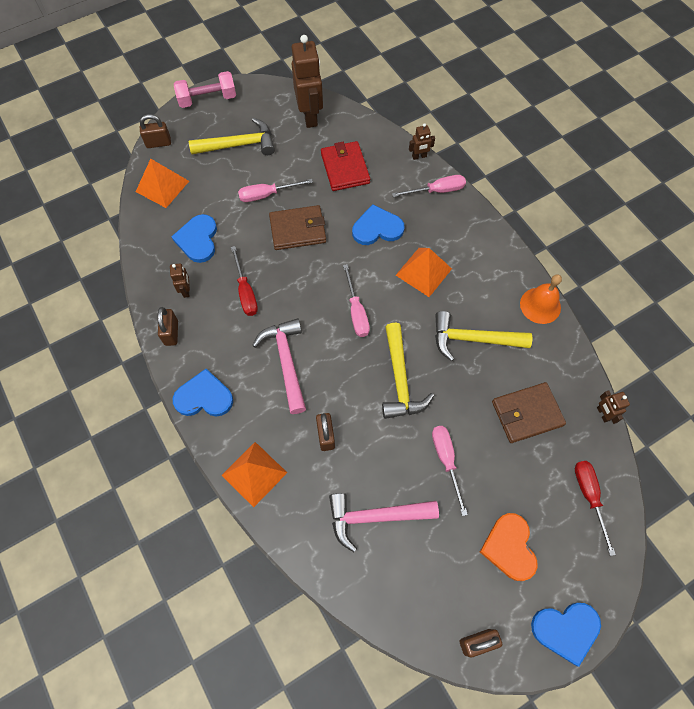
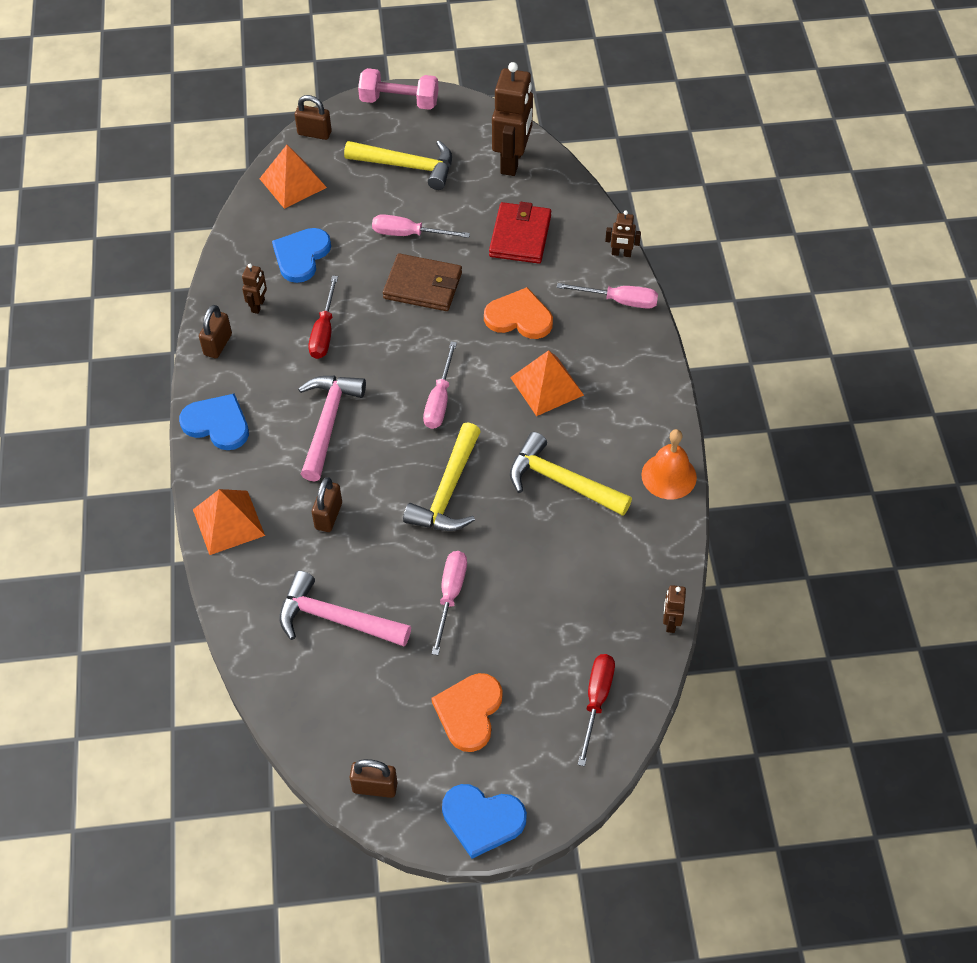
camera: 25 degrees right, 10 degrees down
blue heart [352,204,404,245] -> orange heart [484,287,553,339]
brown wallet [492,382,566,443] -> none

